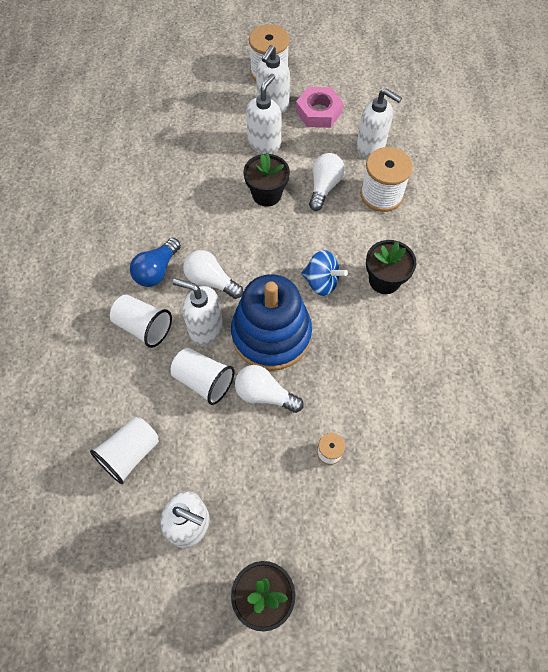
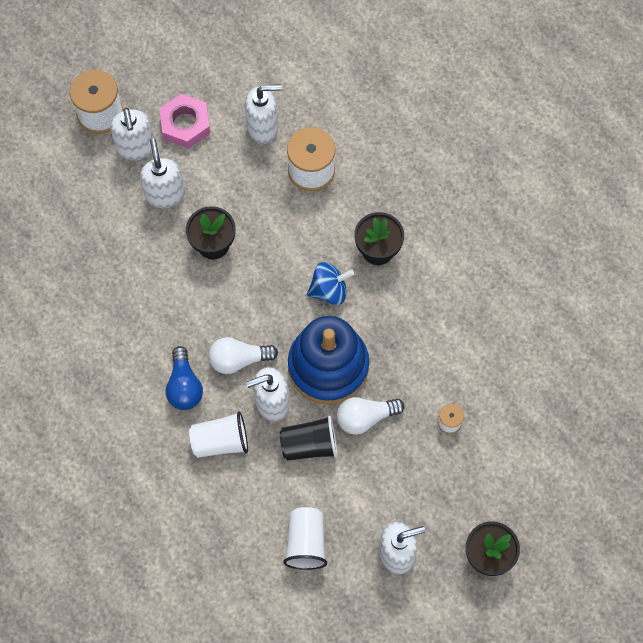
camera: 40 degrees left, 5 degrees up
white cup [171,348,234,405] -> black cup [280,415,337,461]
white light bulb [309,153,345,211] -> none

